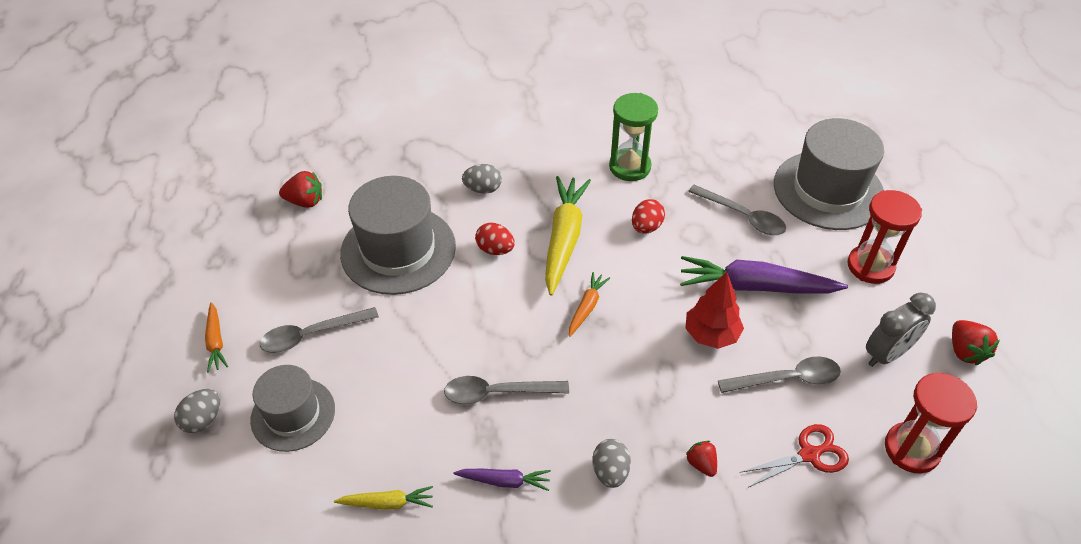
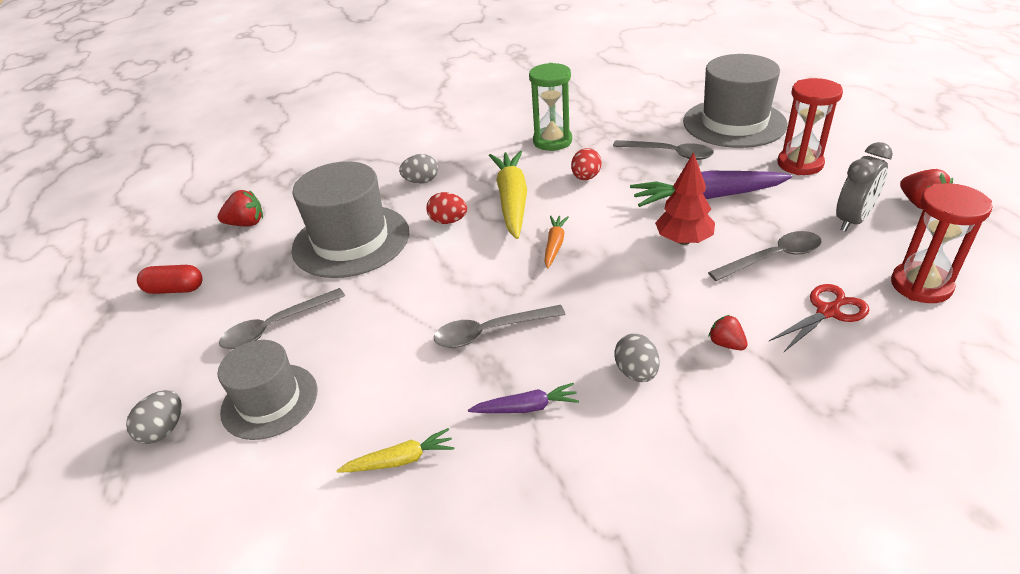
camera: 10 degrees left, 10 degrees down
orange carrot [205,302,228,372] -> none
none -> red capsule [137,265,202,294]

